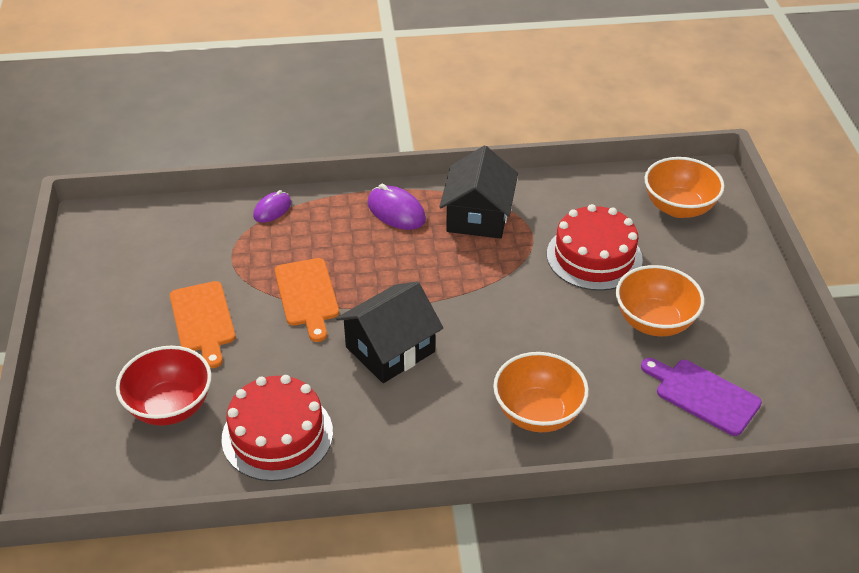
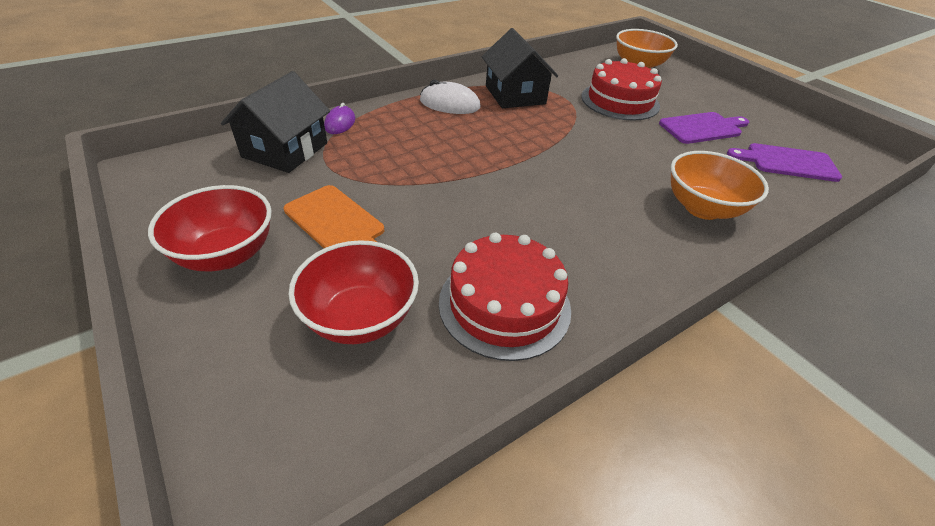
camera: 30 degrees left, 0 degrees up
orange cutting board [275,258,339,342] -> none
black house [336,281,443,383] -> black house moved to [221,71,330,173]
purple mouse [367,184,426,230] -> white mouse [420,80,481,114]
orange bowl [616,265,704,336] -> purple cutting board [659,112,749,144]
none -> red bowl [148,185,272,271]

